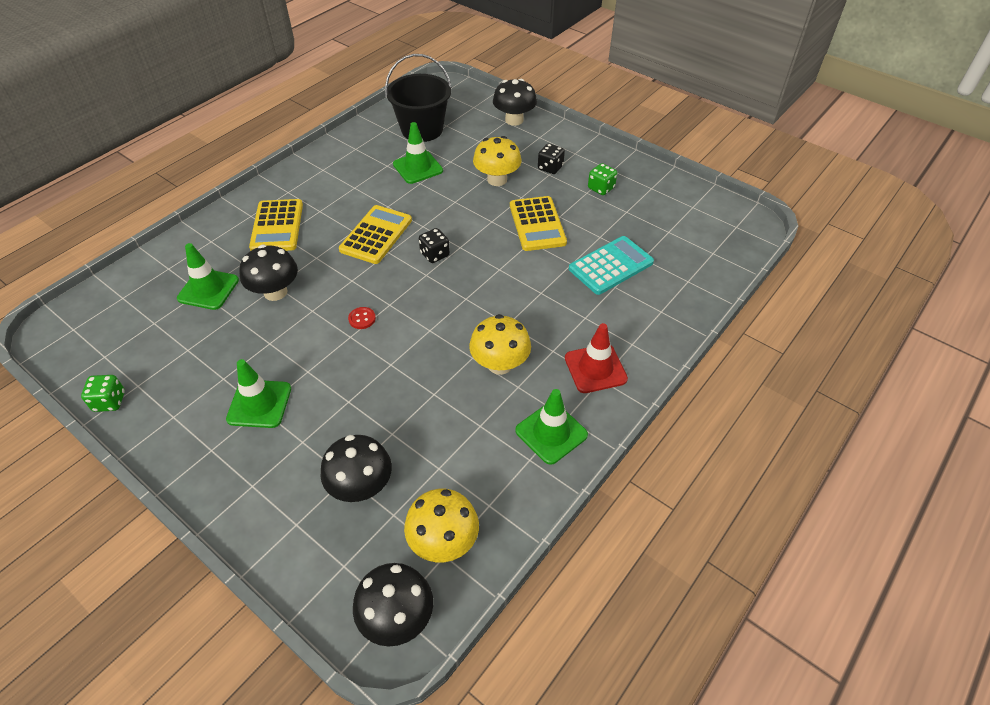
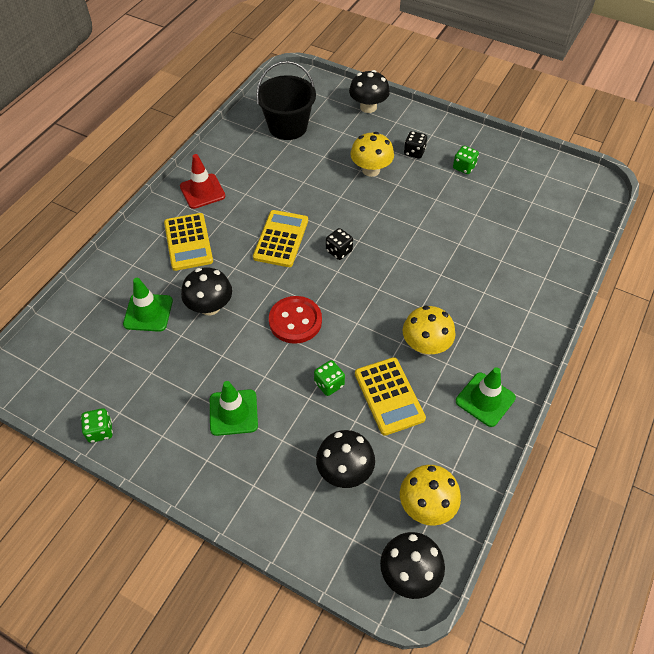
camera: 10 degrees left, 5 degrees up
red button [348,307,376,329] -> red button [269,296,322,344], size x2.25
green traffic cone [393,122,443,184] -> none
yellow calculator [510,196,567,251] -> yellow calculator moved to [355,357,426,436]
red traffic cone [565,323,628,393] -> red traffic cone moved to [180,154,225,209]
turquoise calculator [569,236,654,295] -> none
none -> green dice [314,360,345,396]

